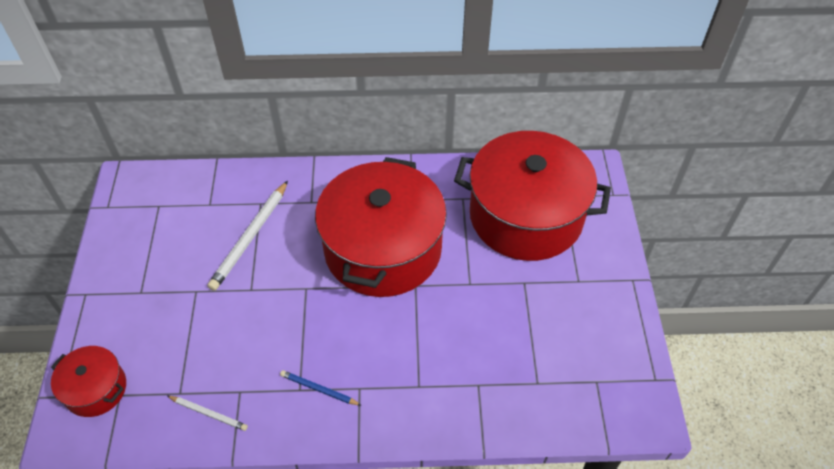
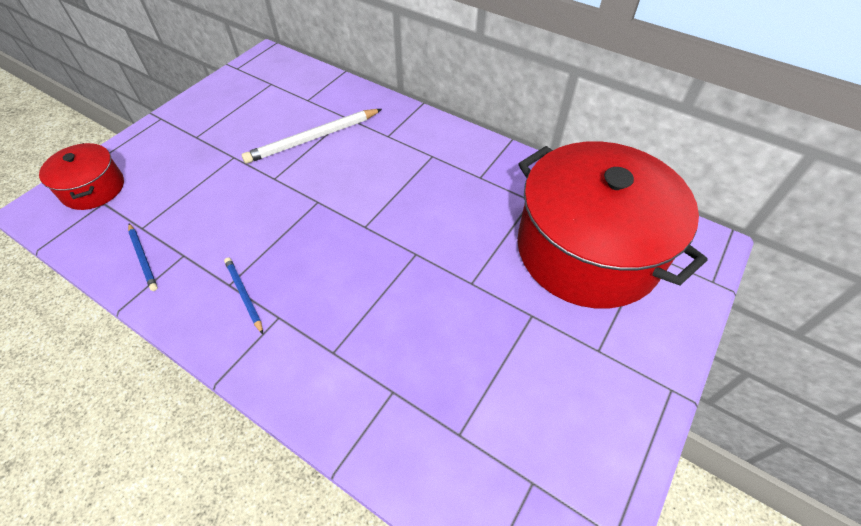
camera: 35 degrees right, 0 degrees up
white pencil [167,396,248,431] -> blue pencil [128,223,158,291]
red pot [315,157,447,297] -> none

